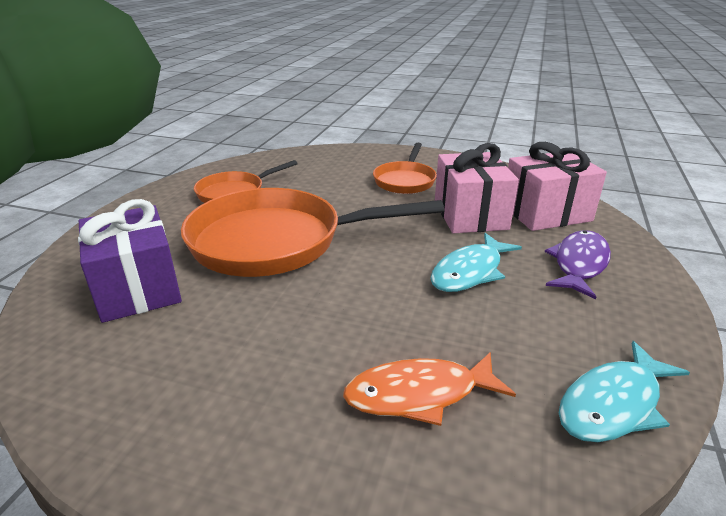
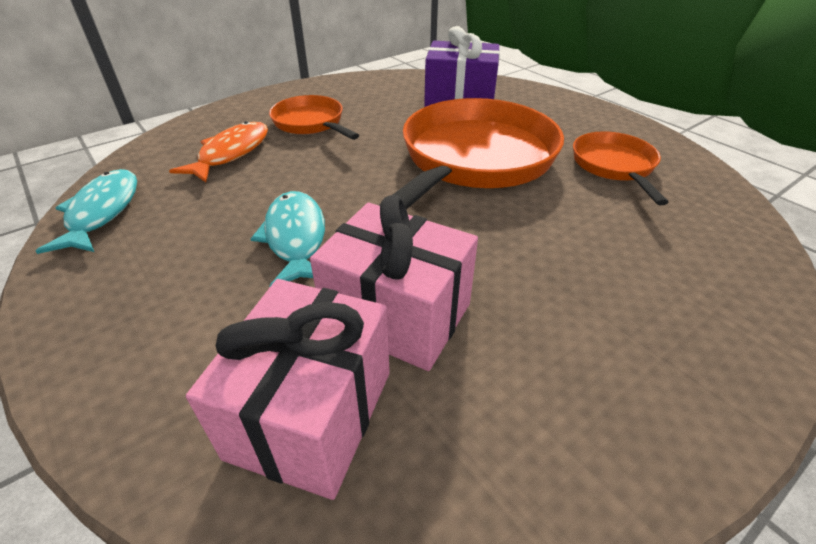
camera: 125 degrees right, 10 degrees up
orange pan [373,143,437,194] -> orange pan moved to [269,95,359,140]
purple fish [545,230,611,300] -> none

